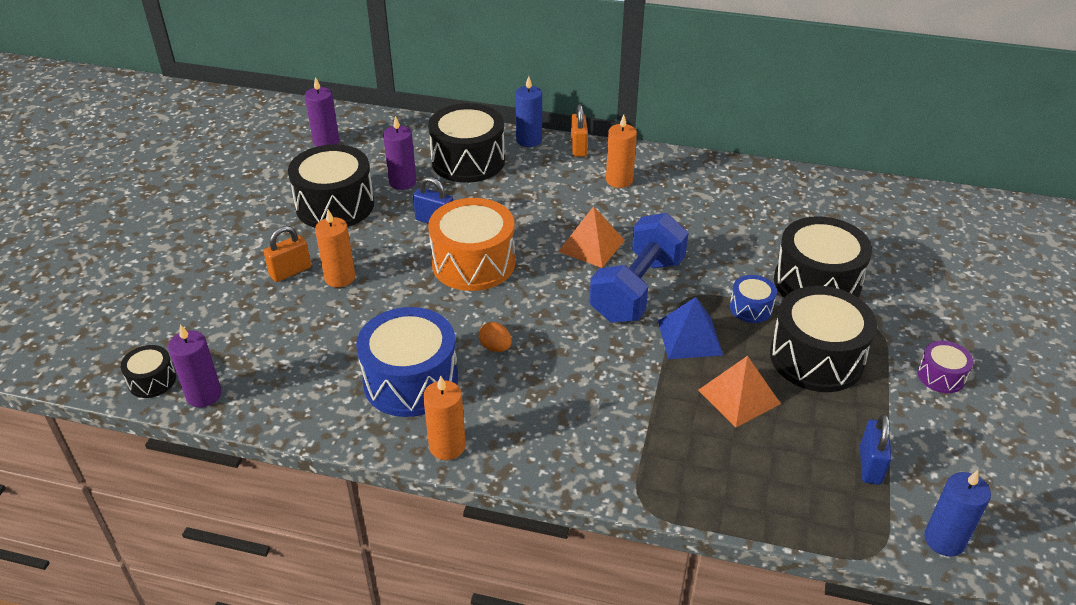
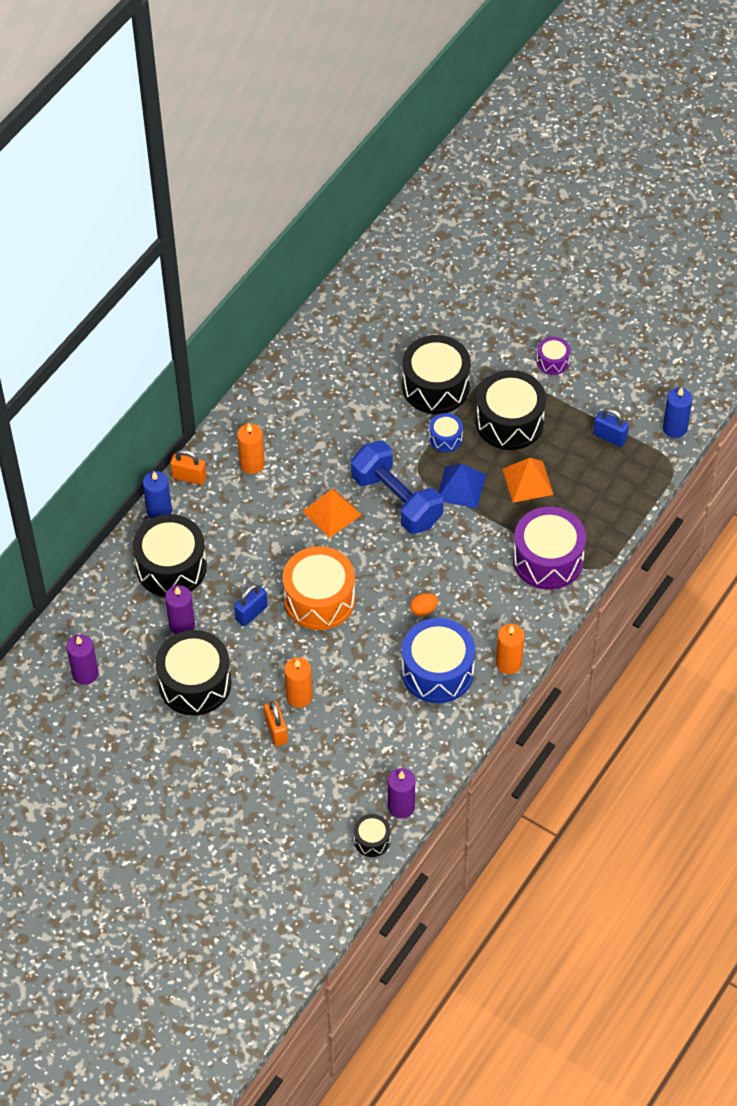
camera: 70 degrees left, 15 degrees up
none -> purple drum [513,507,586,590]

